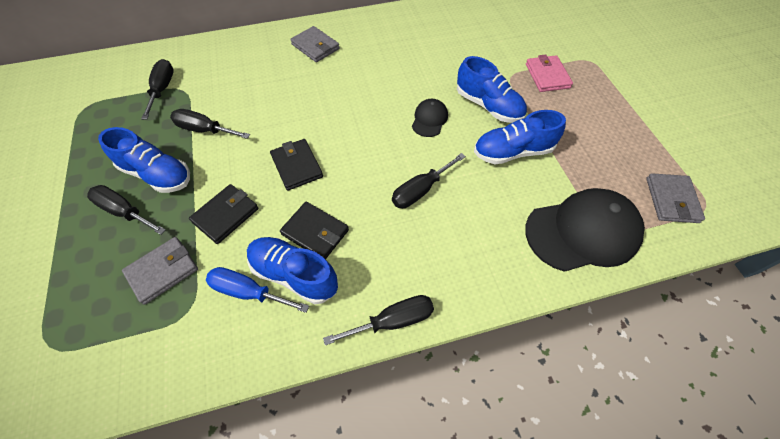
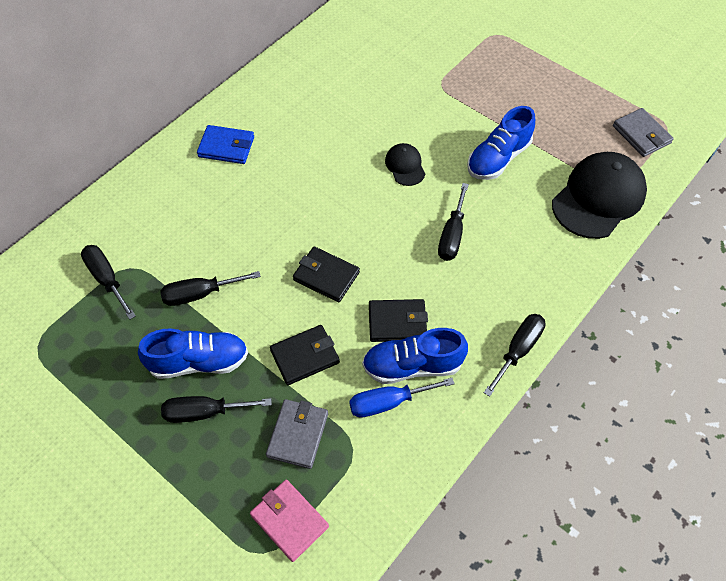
camera: 35 degrees left, 0 degrees up
black wallet [189,184,259,244] -> black wallet turned 60 degrees clockwise [270,325,340,385]
grey wallet [290,26,340,62] -> blue wallet [197,125,254,164]
blue shoe [457,56,527,123] -> none
pink wallet [526,55,573,92] -> pink wallet moved to [250,480,329,562]

